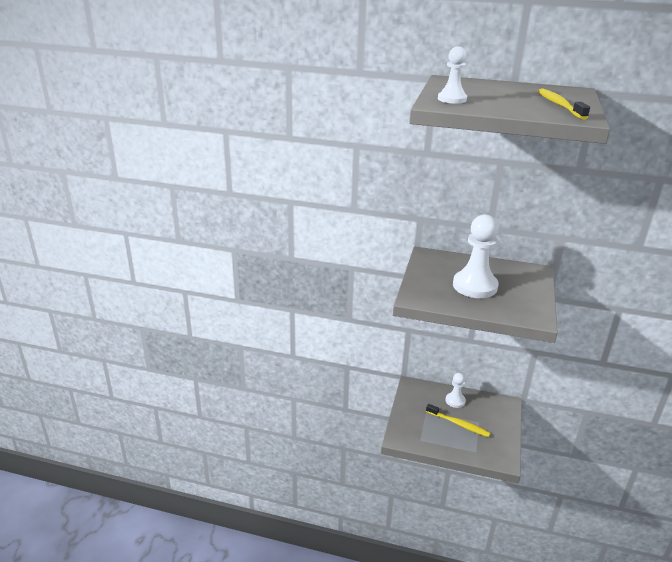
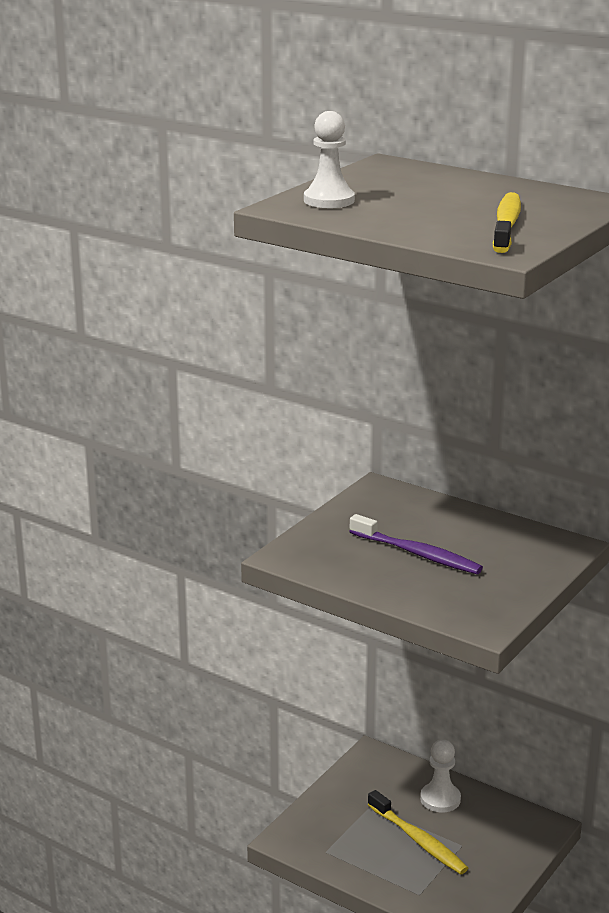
camera: 20 degrees right, 5 degrees down
white pawn [453,214,499,298] -> purple toothbrush [349,514,483,574]

